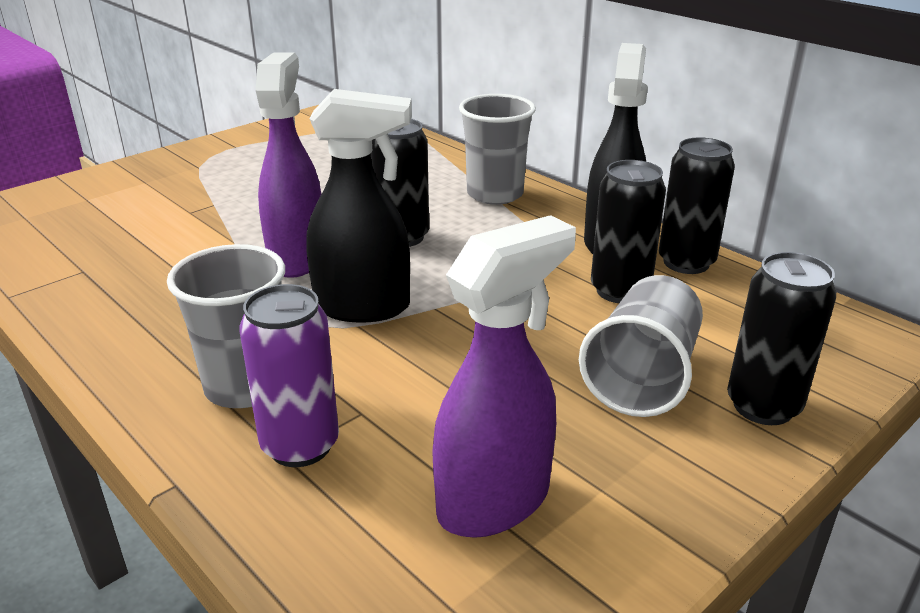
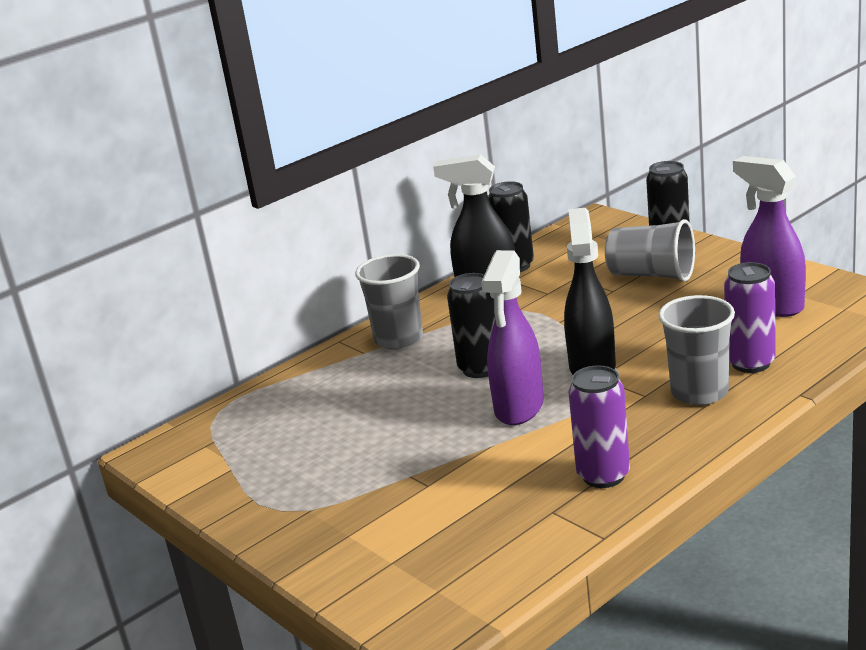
camera: 85 degrees left, 5 degrees down
purple spray bottle [256,53,321,278] -> purple spray bottle turned 75 degrees counterclockwise [481,250,544,425]
black can [591,160,666,303] -> none
none -> purple can [569,365,630,488]

